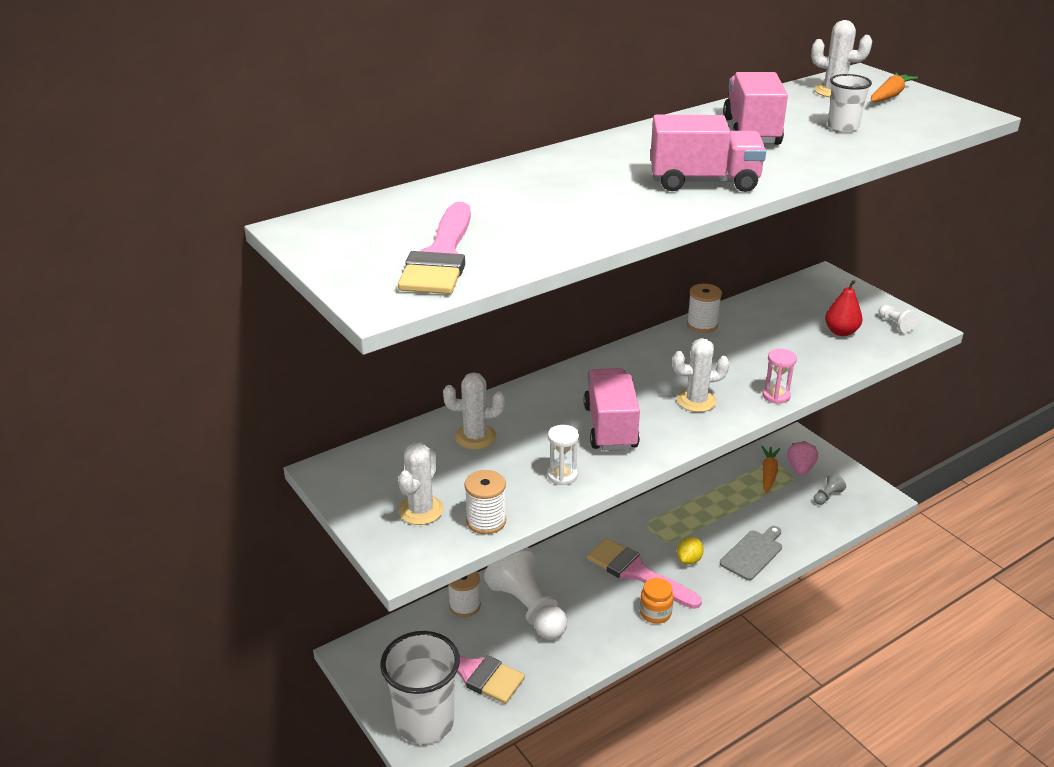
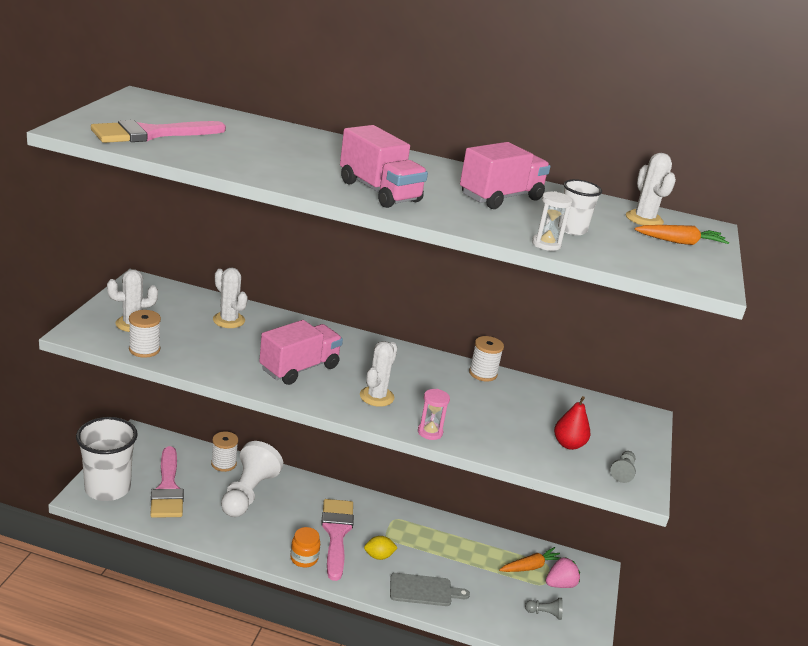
camera: 45 degrees right, 5 degrees down
white hourglass [547,425,579,485] -> white hourglass moved to [532,191,572,251]
white cactus [672,338,730,412] -> white cactus turned 75 degrees clockwise [360,341,398,407]
white pawn [878,305,918,333] -> grey pawn [611,451,636,483]

